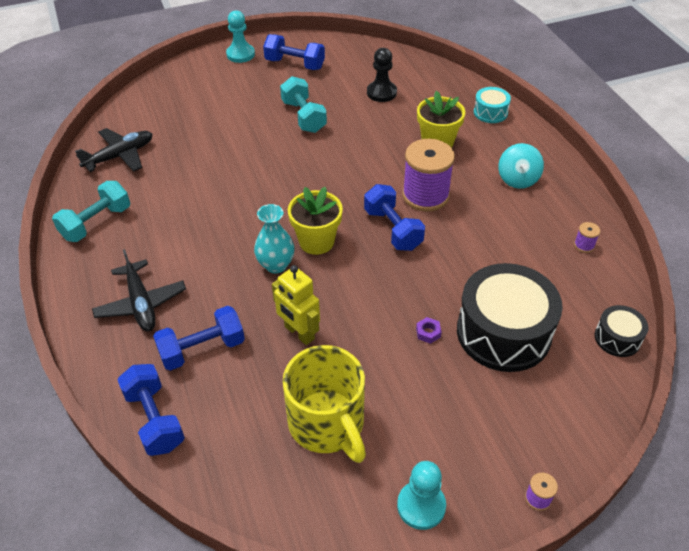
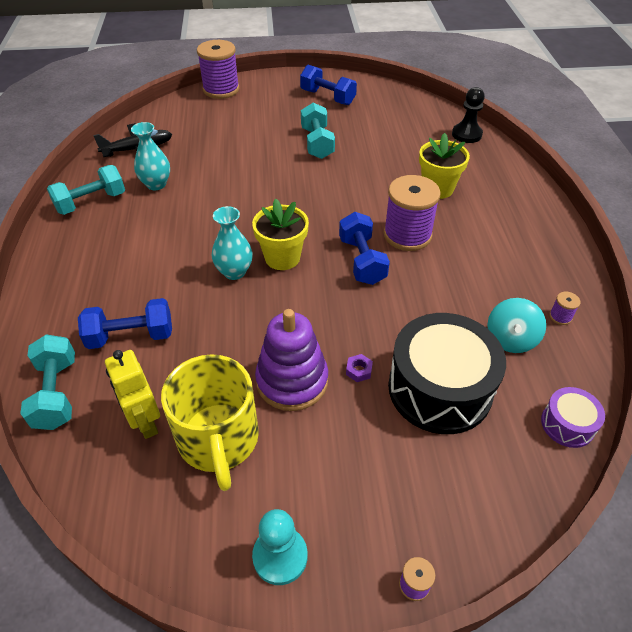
camera: 15 degrees right, 0 degrees up
black plane [92,249,186,331] -> none
blue dumbbell [117,364,185,456] -> turquoise dumbbell [20,334,75,430]
turquoise pawn [226,10,255,63] -> none
yellow robot [272,265,320,345] -> yellow robot moved to [105,350,160,439]
black pawn [367,48,397,102] -> black pawn moved to [452,87,485,143]
turquoise drum [474,87,511,123] -> none
turquoise spinning top [498,143,544,189] -> turquoise spinning top moved to [487,298,546,353]
black drum [595,305,649,357] -> purple drum [541,387,605,448]
none -> turquoise vase [131,122,170,190]
none -> purple spool [197,40,239,99]
none -> purple stacking toy [255,309,328,411]

